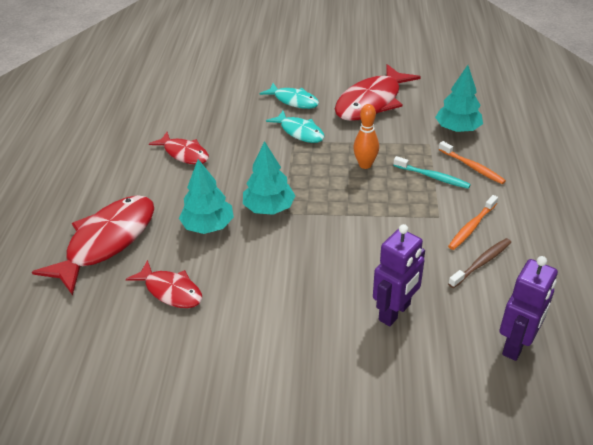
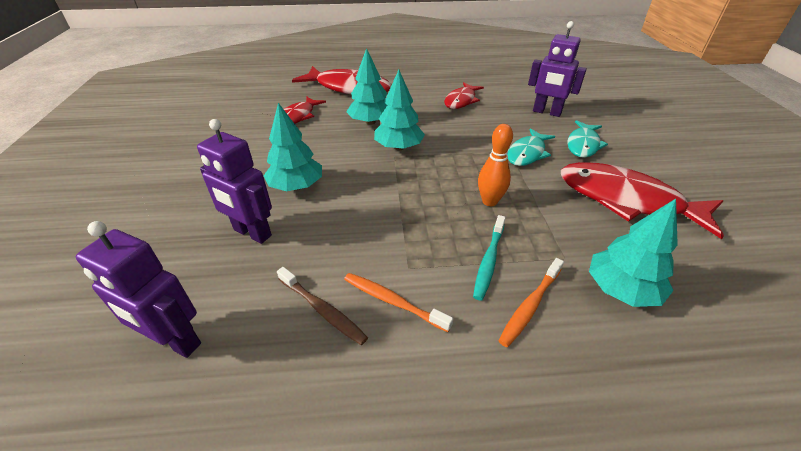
camera: 80 degrees right, 0 degrees up
none -> turquoise tree [264,103,322,191]
none -> purple robot [528,21,587,117]

